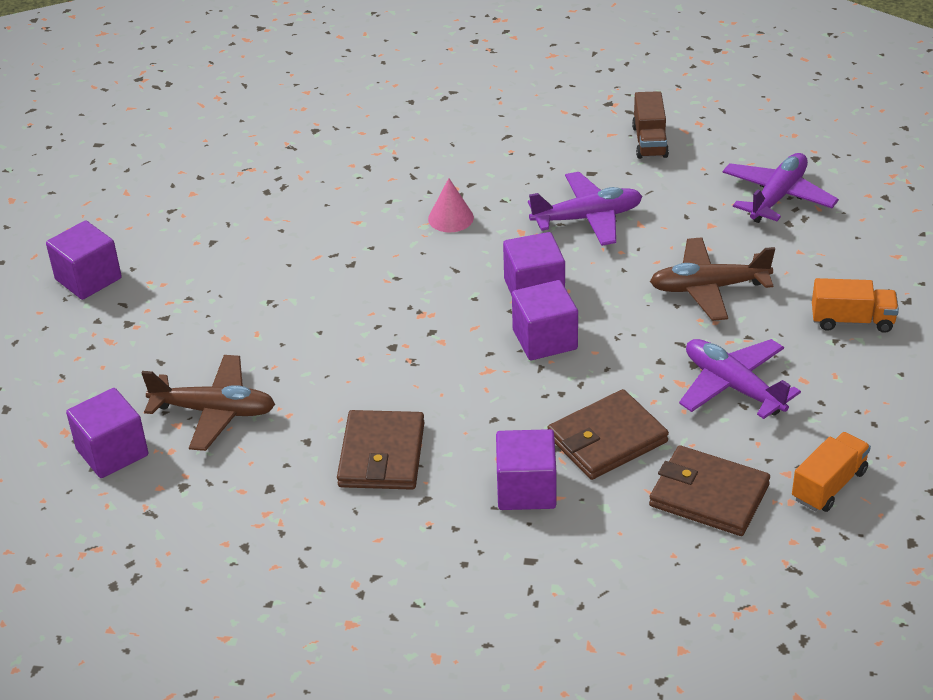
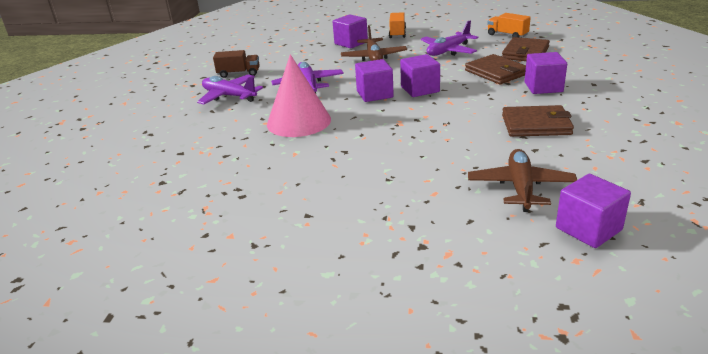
camera: 90 degrees left, 10 degrees down
purple cube [46,220,122,300] -> purple cube moved to [333,14,368,48]
pink cone [428,178,474,232] -> pink cone [267,54,331,137], size x2.07
purple plane [723,153,839,223] -> purple plane moved to [197,75,263,104]

